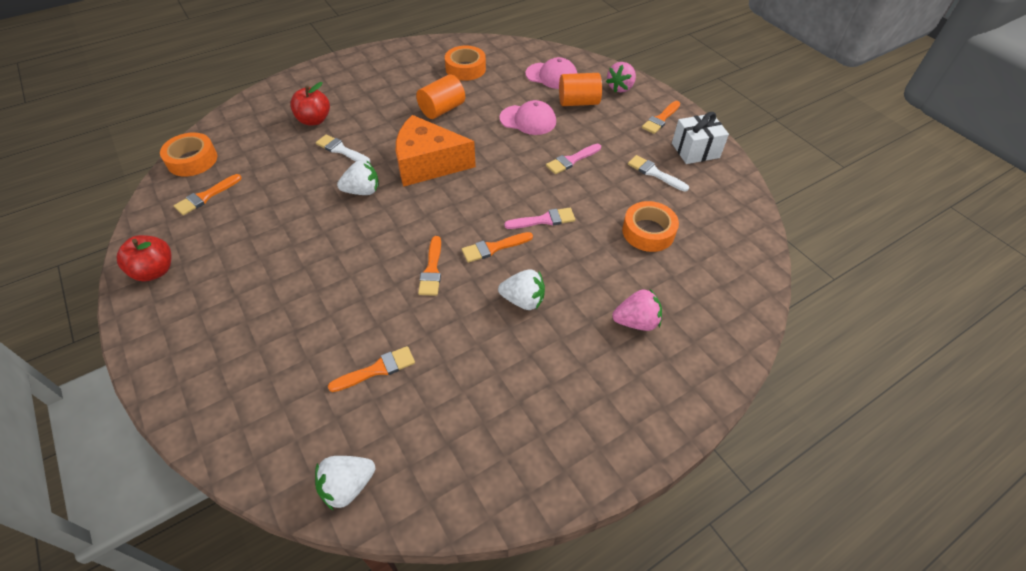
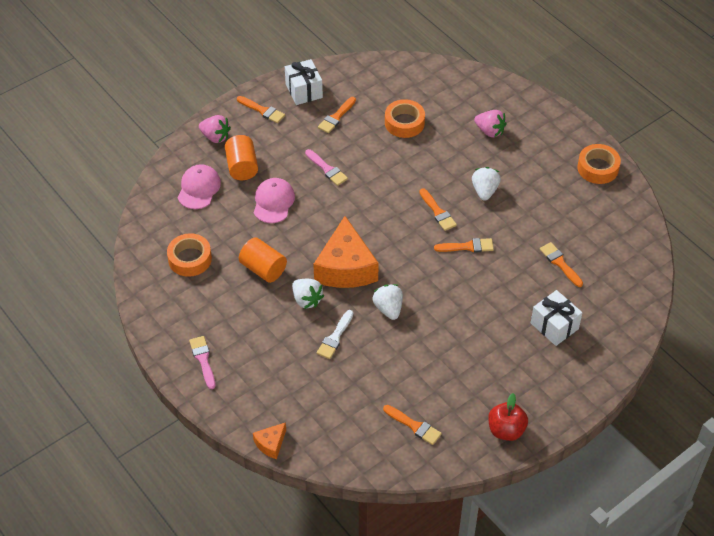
camera: 95 degrees left, 0 degrees up
orange tape [160,133,217,177] -> orange tape moved to [577,144,621,184]
red apple [290,82,330,126] -> none
white strawberry [315,456,375,511] -> white strawberry moved to [292,279,324,309]
pink brush [504,208,575,229] -> pink brush moved to [189,336,215,389]
pink strawberry [612,289,662,331] -> pink strawberry turned 135 degrees clockwise [474,110,507,138]
white brush [628,155,689,192] -> orange brush [318,97,356,133]
none -> orange cheese [253,422,286,459]
none -> white gift [531,290,582,346]

